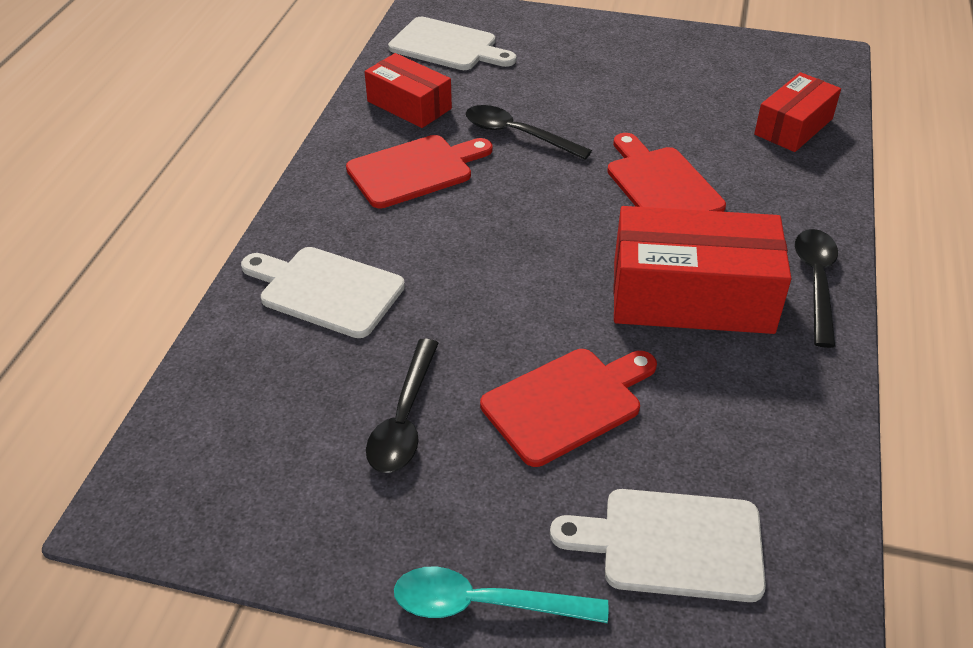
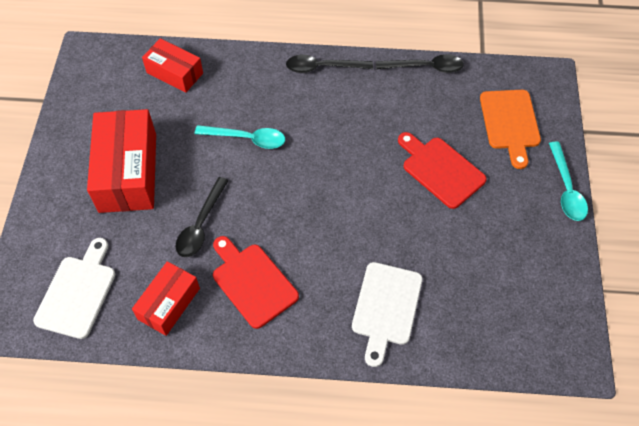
camera: 100 degrees left, 15 degrees up
black spoon [366,339,439,473] -> black spoon moved to [376,54,464,73]
white cutting board [550,489,766,602] -> orange cutting board [480,90,541,169]
red cutting board [607,133,726,212] -> turquoise spoon [195,125,285,149]
red box [613,206,791,334] -> red box moved to [87,109,156,213]

